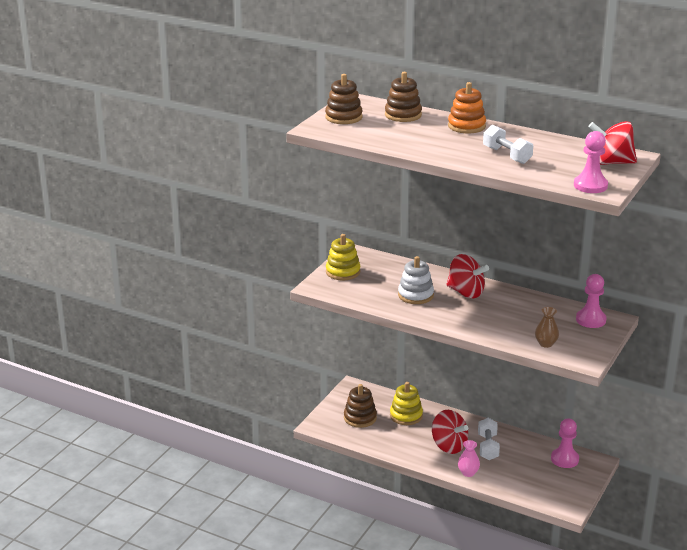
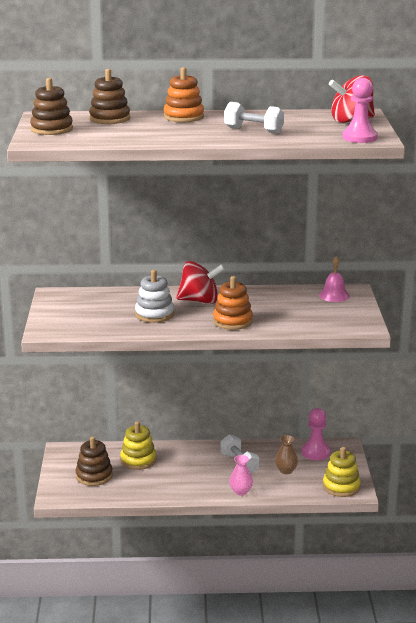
camera: 30 degrees left, 5 degrees down
yellow stacking toy [326,234,360,281] -> yellow stacking toy moved to [323,447,361,497]
red spinning top [432,410,468,454] -> none
brown vase [535,307,559,348] -> brown vase moved to [275,435,298,474]
pink pawn [576,274,606,328] -> pink bell [319,256,350,302]
none -> orange stacking toy [213,276,253,330]

